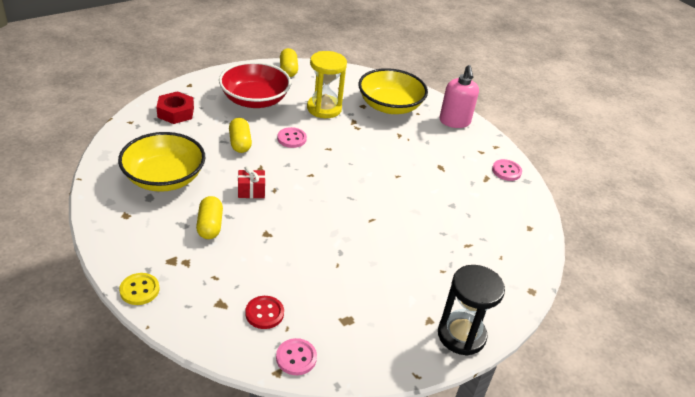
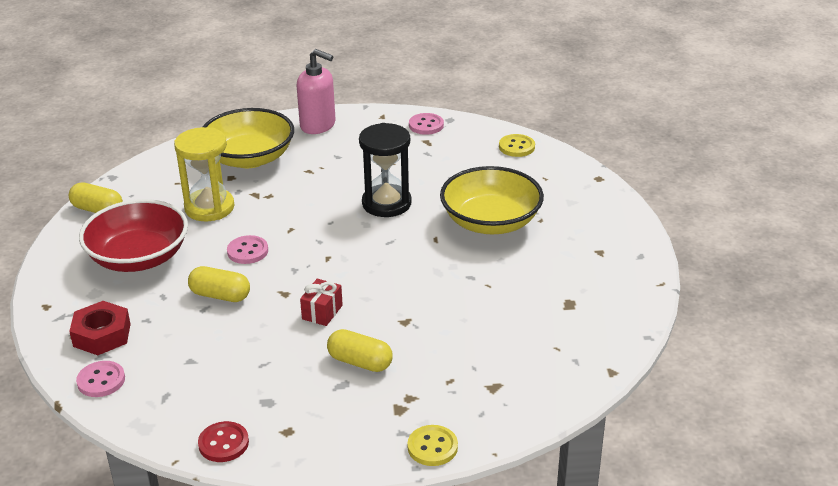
camera: 55 degrees left, 5 degrees down
yellow bowl [118,132,205,192] -> yellow bowl moved to [440,166,544,234]
red button [245,296,284,329] -> red button moved to [198,421,249,462]
pink button [276,338,317,375] -> pink button moved to [76,361,125,397]
black hourglass [438,265,505,356] -> black hourglass moved to [359,123,412,217]
none -> yellow button [499,134,535,157]

